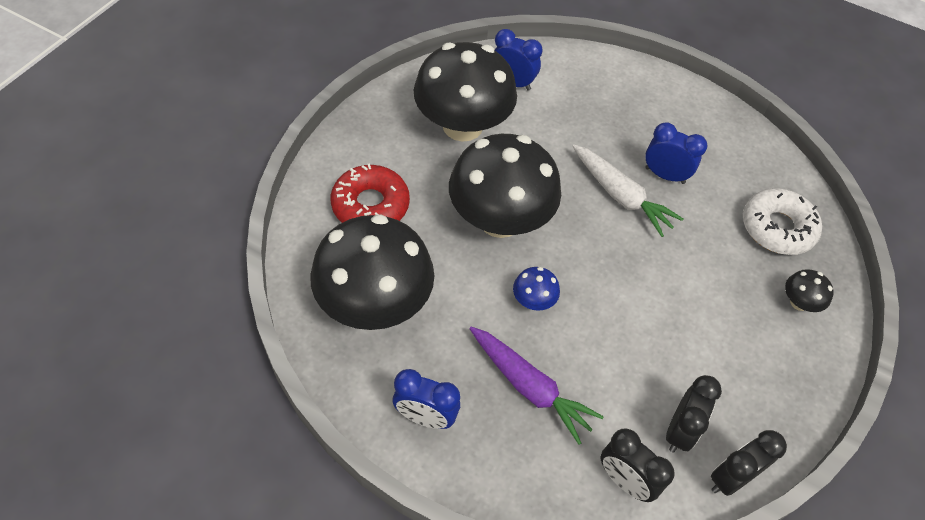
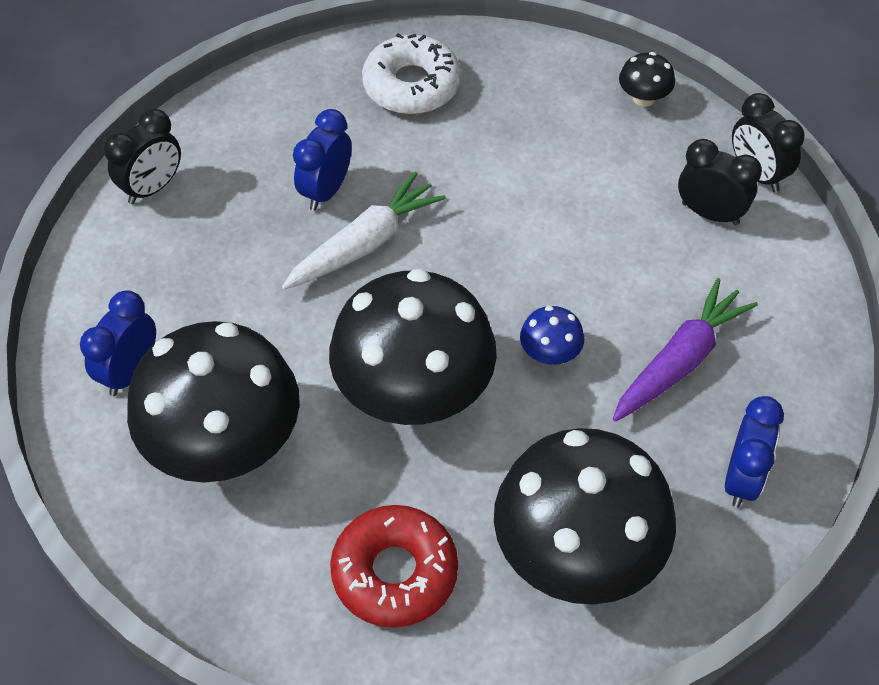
camera: 85 degrees left, 0 degrees up
black clock [601,429,675,502] -> black clock moved to [104,109,181,204]
black mushroom [785,269,834,312] -> black mushroom moved to [619,52,675,107]

